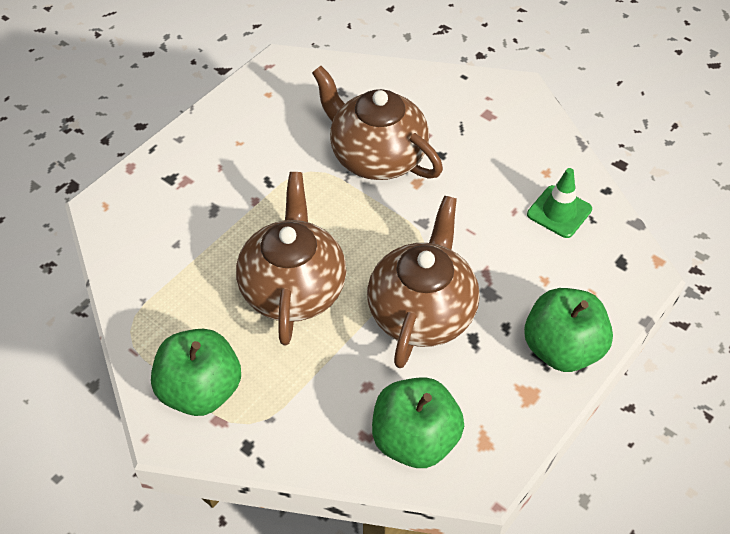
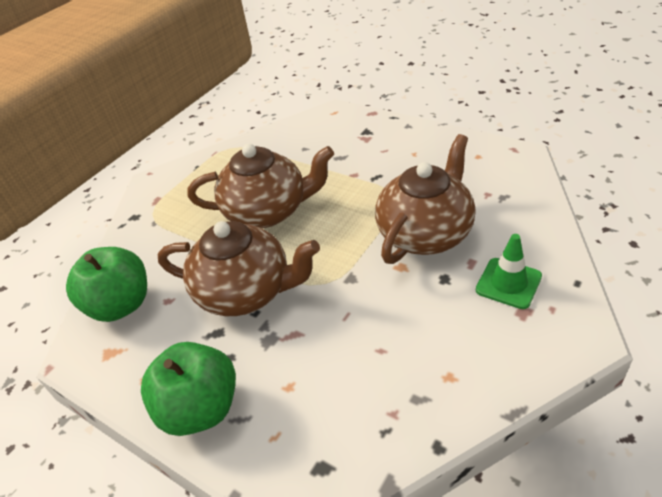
camera: 90 degrees right, 10 degrees down
green apple [151,329,241,416] -> none
green traffic cone [527,168,592,238] -> green traffic cone moved to [476,234,542,309]

